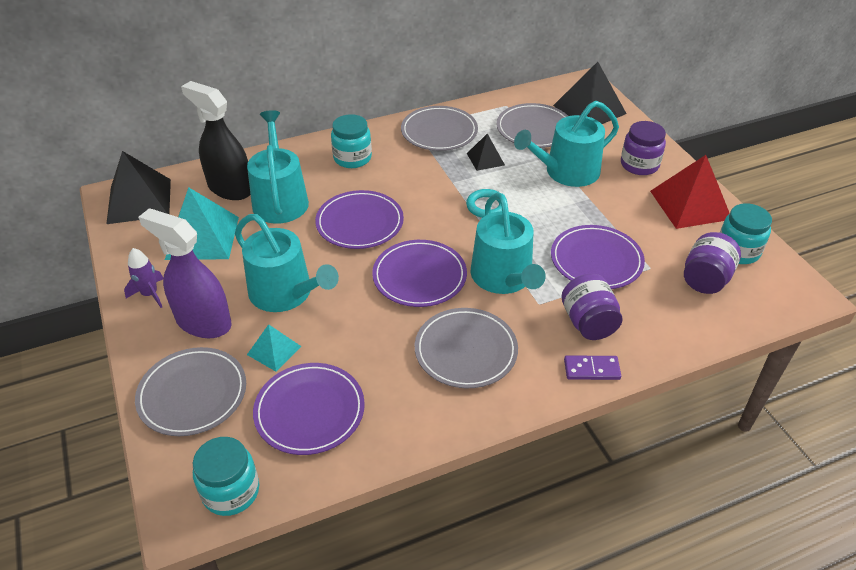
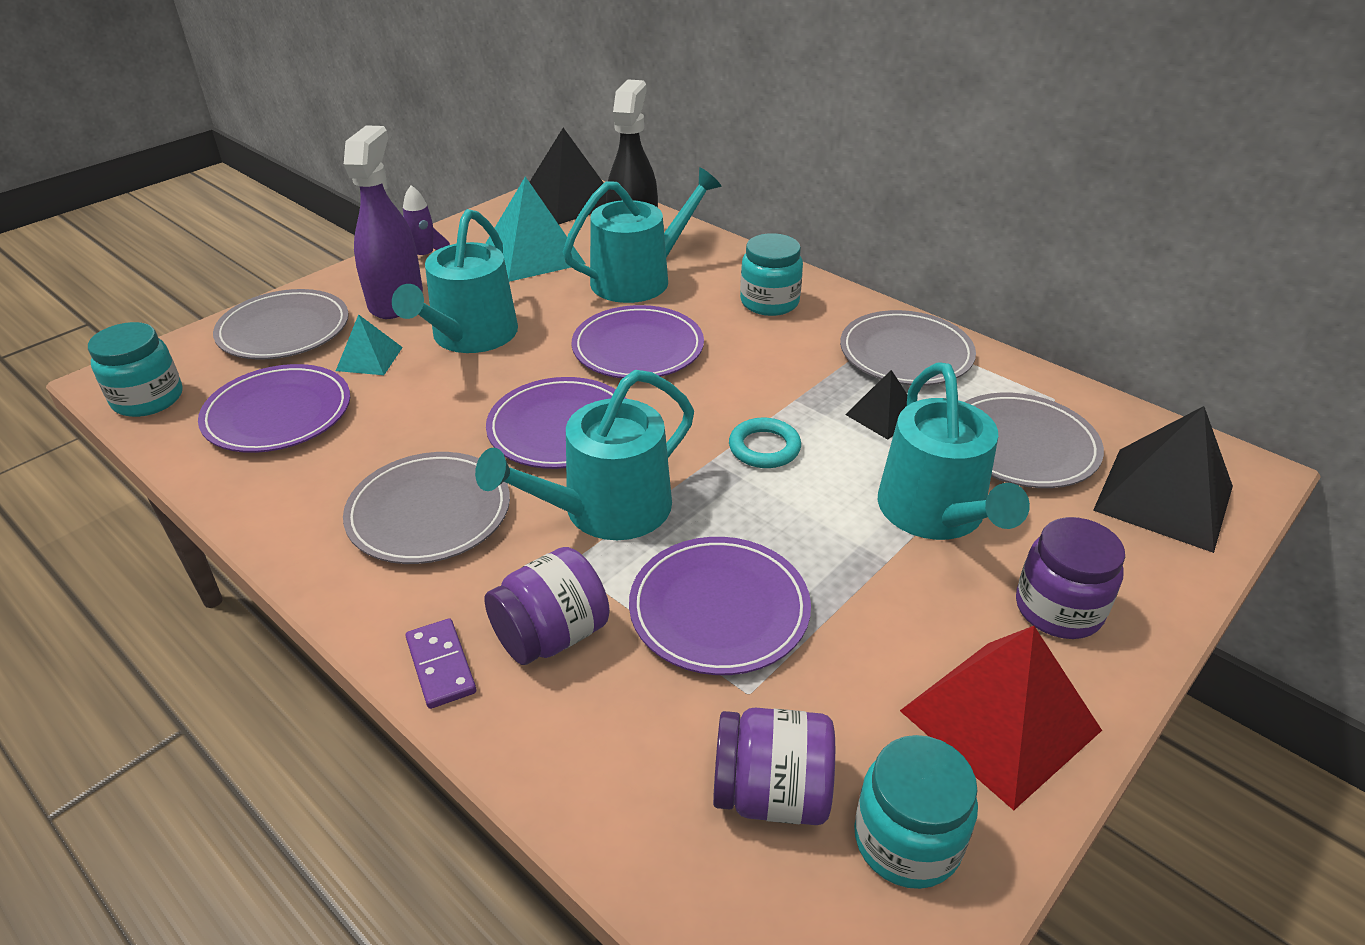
camera: 65 degrees right, 5 degrees down
turquoise watering can [514,101,619,187] -> turquoise watering can turned 135 degrees counterclockwise [878,362,1030,540]

